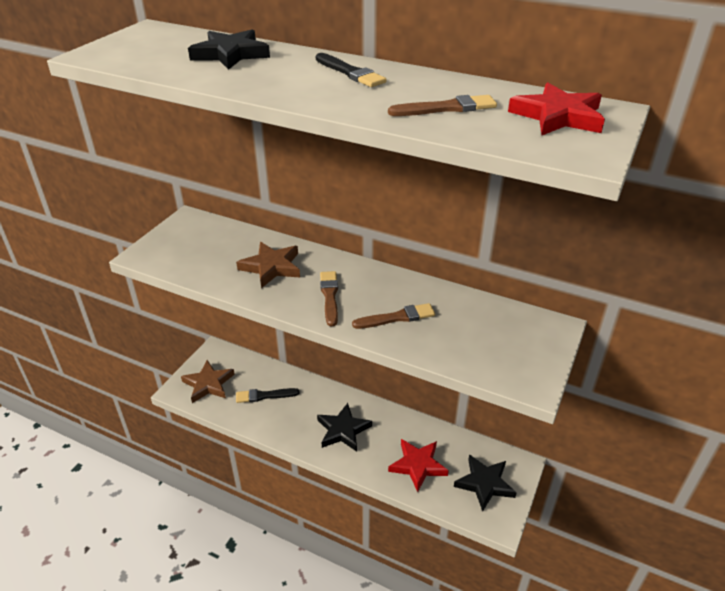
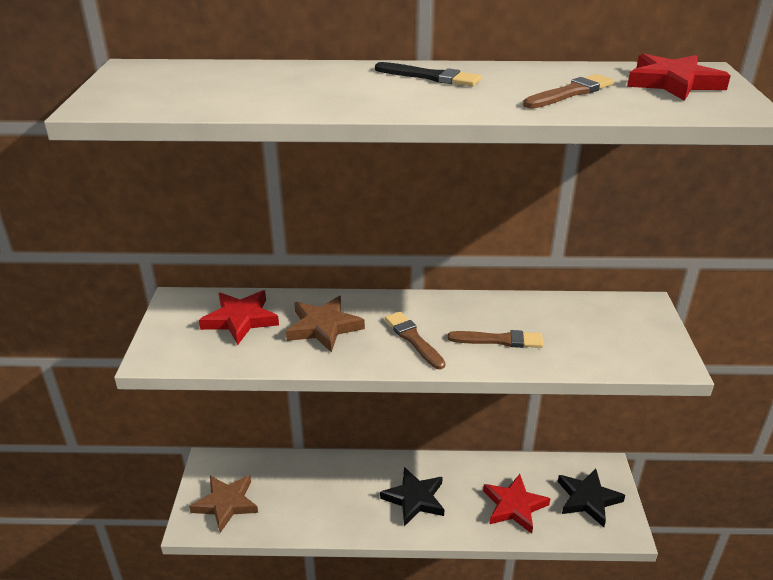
camera: 25 degrees left, 5 degrees down
black star [188,30,270,70] -> none
black brush [236,388,300,403] -> none
brown brush [352,303,435,329] -> brown brush turned 45 degrees clockwise [447,330,544,348]
none -> red star [199,290,279,345]

